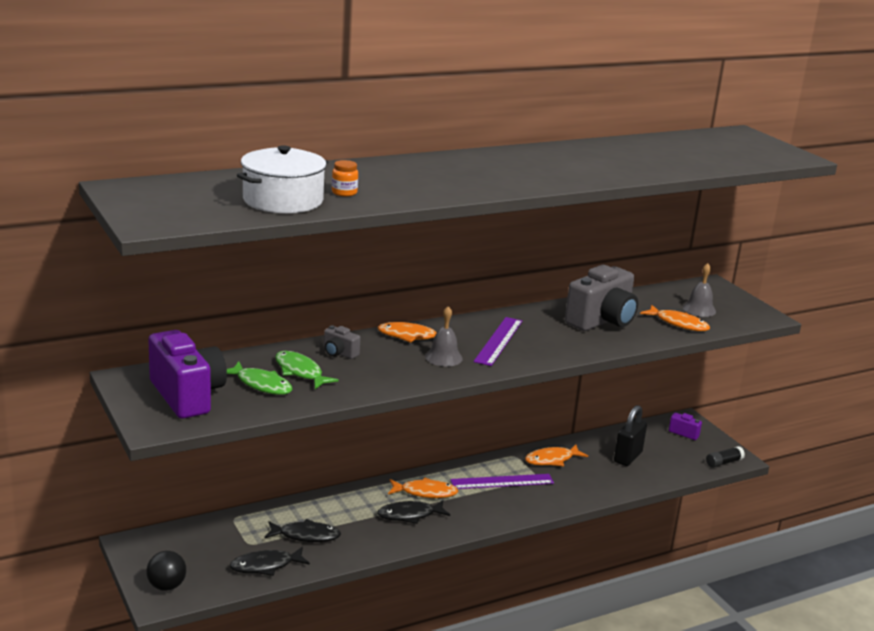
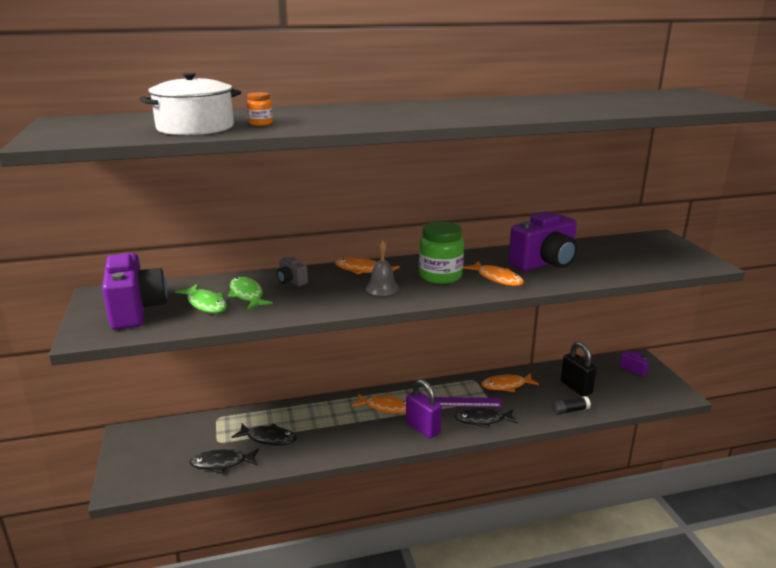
camera: 15 degrees right, 0 degrees up
black ball [147,551,186,591] -> none
black fish [377,500,450,524] -> black fish moved to [454,408,518,428]
purple ruler [473,317,522,366] -> green jar [419,221,464,284]
grey camera [565,265,638,331] -> purple camera [508,211,577,271]
black padlock [614,405,647,466] -> black padlock turned 75 degrees counterclockwise [561,342,597,396]
orange fish [640,305,710,331] -> orange fish moved to [463,261,524,286]
grey bell [683,263,716,317] -> none
black glue stick [706,446,745,468] -> black glue stick moved to [552,396,591,415]
none -> purple padlock [406,379,442,439]

